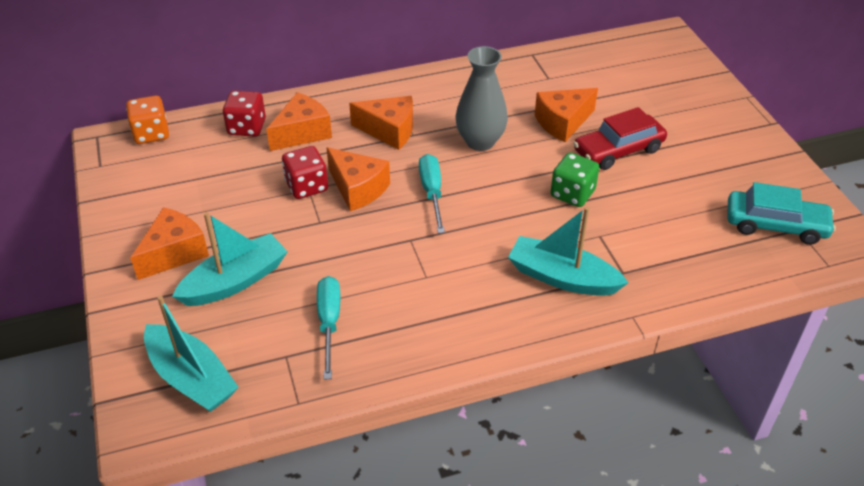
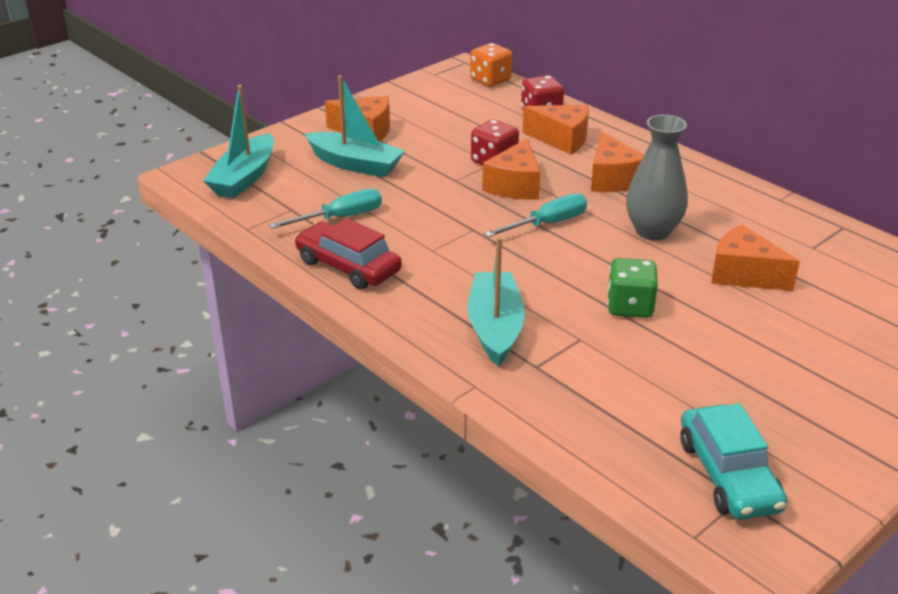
camera: 65 degrees right, 10 degrees down
red car [573,107,667,170] -> red car moved to [295,218,402,290]

